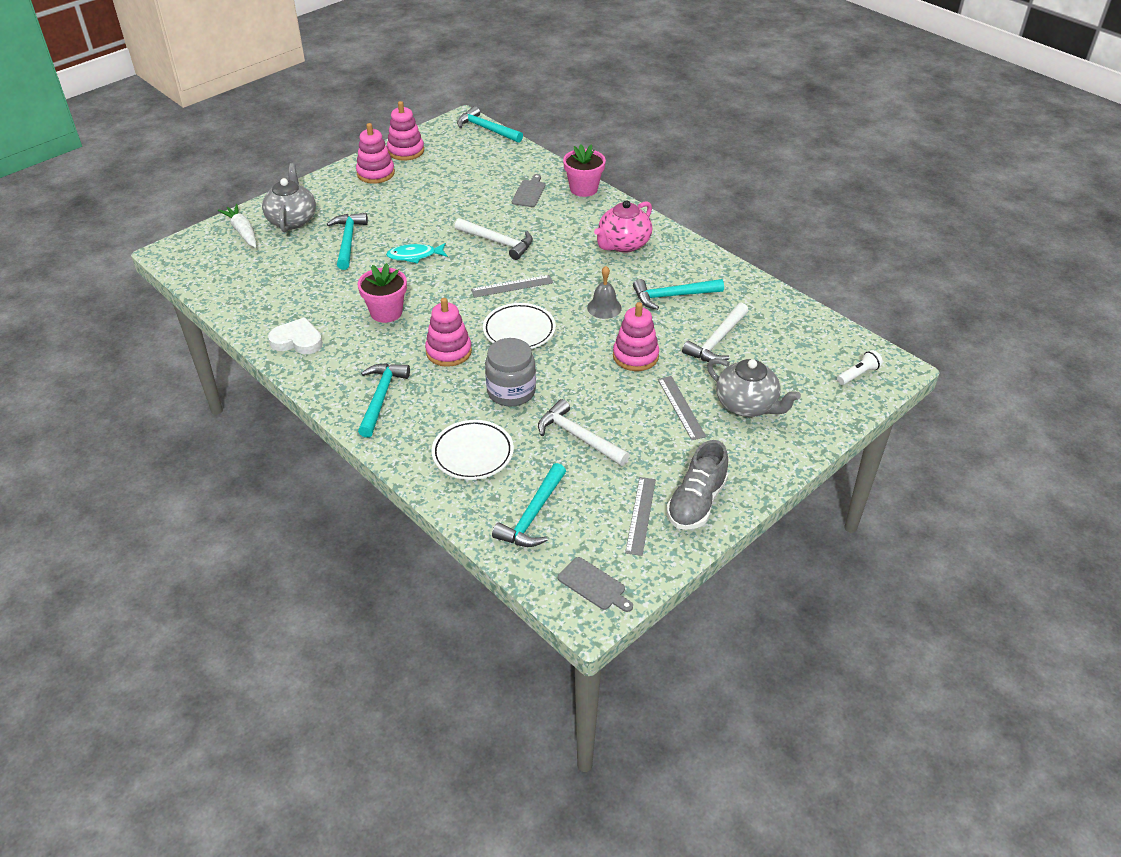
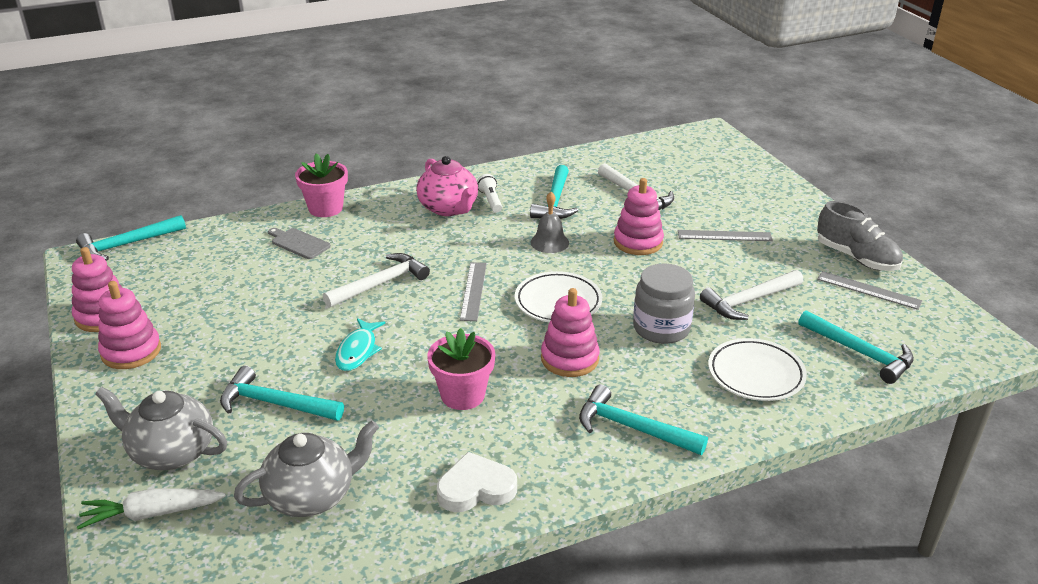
camera: 70 degrees left, 10 degrees down
white heart [268,317,323,354] -> white heart turned 45 degrees clockwise [437,452,517,512]
grey cutting board [558,557,633,612] -> none
grey teapot [707,358,801,417] -> grey teapot moved to [234,421,379,517]
white flashlight [837,350,883,385] -> white flashlight moved to [477,174,502,213]

